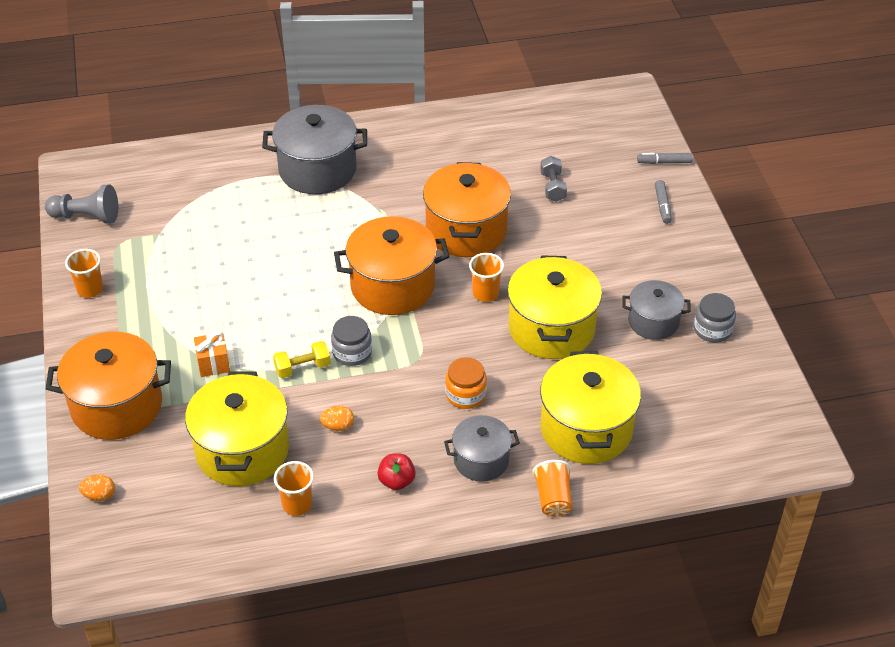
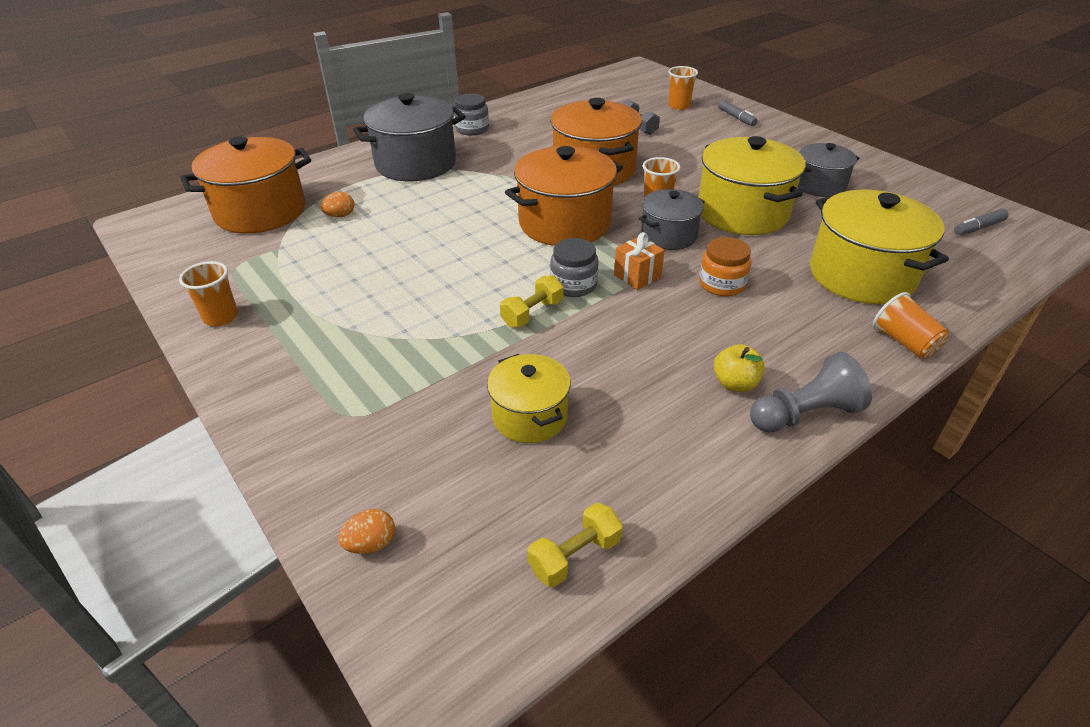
camera: 25 degrees left, 5 degrees down
grey pawn [45,184,118,224] -> grey pawn moved to [750,352,872,433]
orange pot [46,331,171,440] -> orange pot moved to [181,136,311,234]
yellow pot [185,371,289,486] -> yellow pot [487,354,571,443], size x0.59
orange gift [194,332,230,377] -> orange gift moved to [614,232,665,290]
orange cup [274,461,314,516] -> orange cup moved to [668,66,698,110]
orange egg [320,406,354,431] -> orange egg moved to [320,192,354,217]
red apple [377,453,416,490] -> yellow apple [714,344,765,392]
grey pot [444,415,520,482] -> grey pot moved to [639,189,705,250]
grey marker [637,153,692,164] -> grey marker moved to [954,209,1009,235]
grey jar [694,293,736,342] -> grey jar moved to [454,93,489,135]
none -> yellow dumbbell [527,503,623,587]

